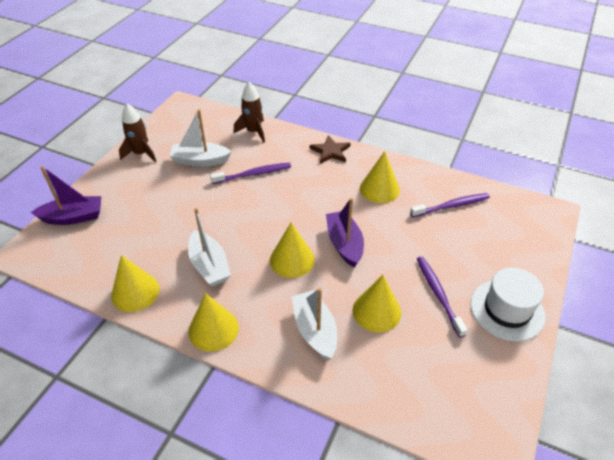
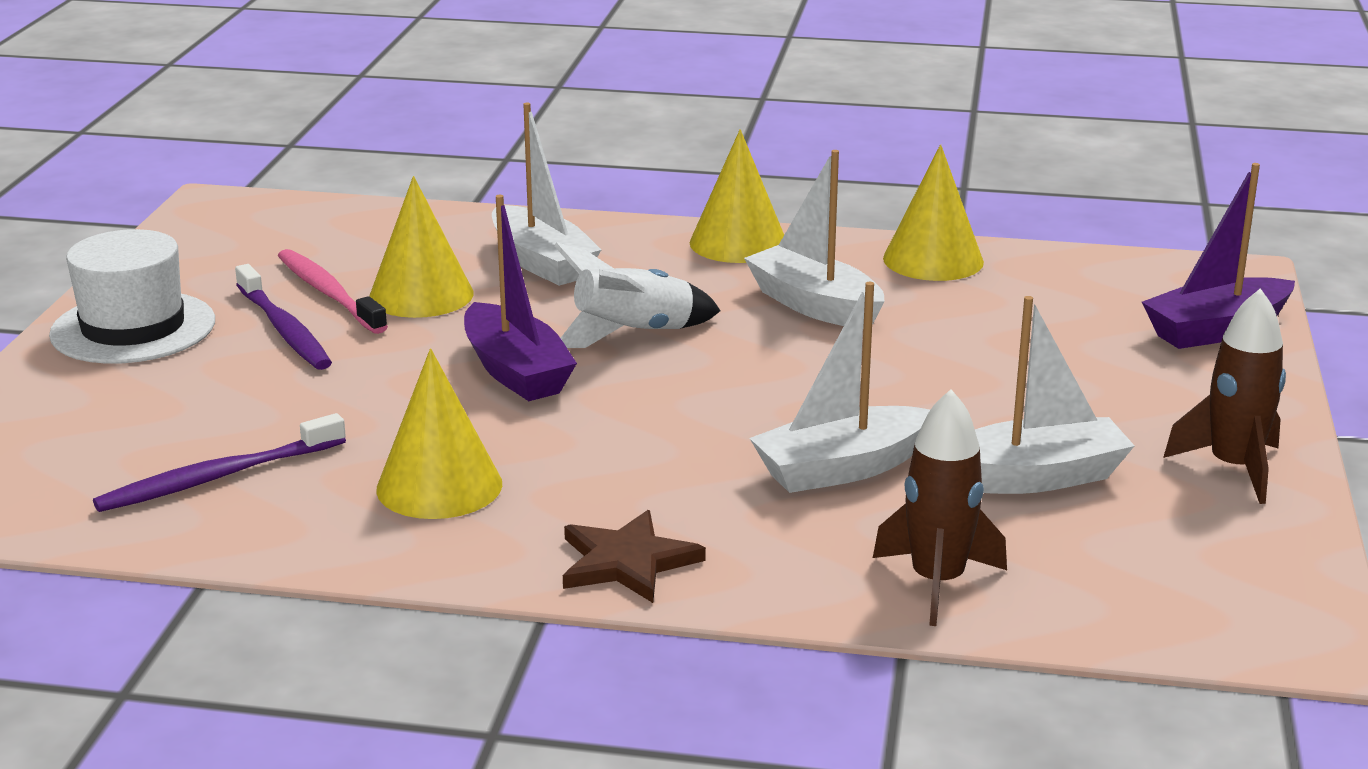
camera: 165 degrees right, 20 degrees down
purple toothbrush [210,163,291,184] -> white boat [749,282,930,493]
yellow cone [270,222,315,278] -> white rocket [554,242,721,348]
none -> pink toothbrush [278,249,388,334]

